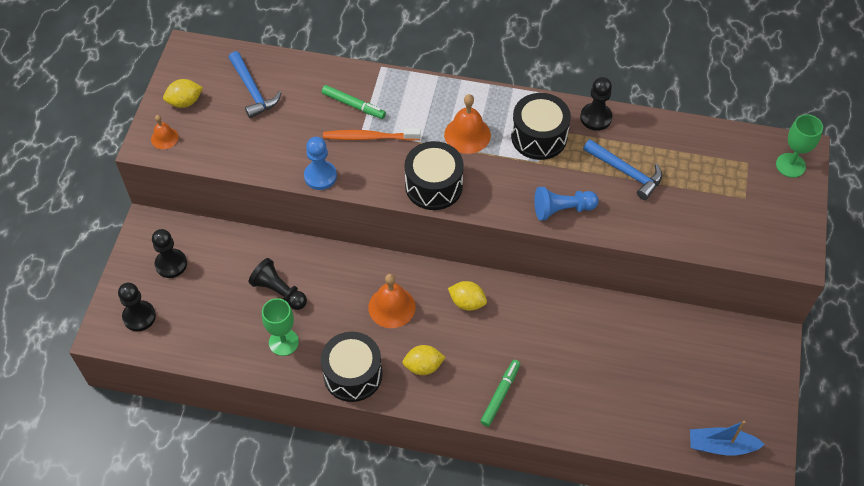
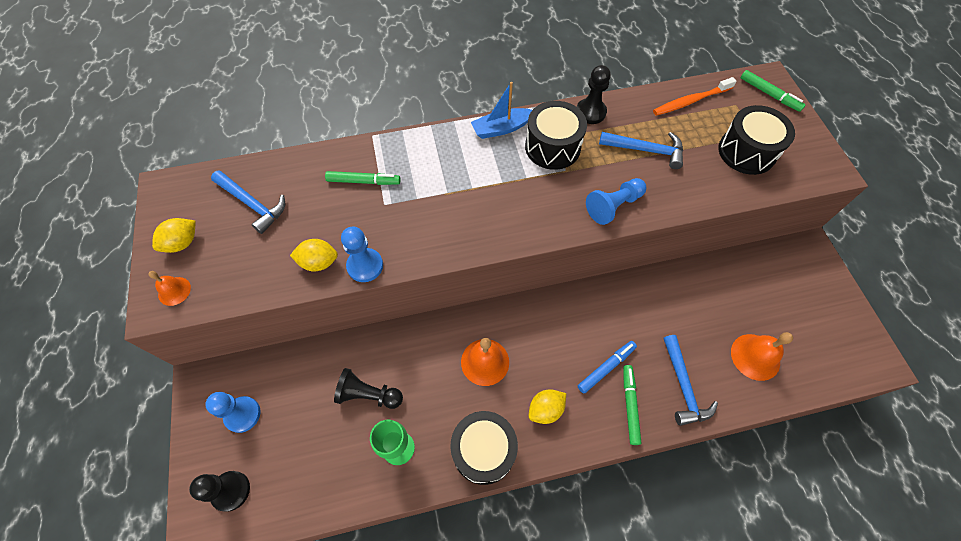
camera: 25 degrees left, 5 degrees up
black pawn [152,229,187,278] -> blue pawn [205,392,260,433]
orange toothbrush [323,128,421,141] -> orange toothbrush moved to [653,77,737,116]
black drum [405,141,464,210] -> black drum moved to [718,105,795,175]
orange bell [444,94,491,154] -> orange bell moved to [731,332,793,381]
yellow lemon [448,281,487,311] -> yellow lemon moved to [290,239,338,272]
blue boat [690,421,765,456] -> blue boat moved to [471,82,532,139]
green goblet [776,114,823,178] -> green marker [741,70,805,112]
none -> blue marker [578,341,637,393]
none -> blue hammer [664,335,718,426]

